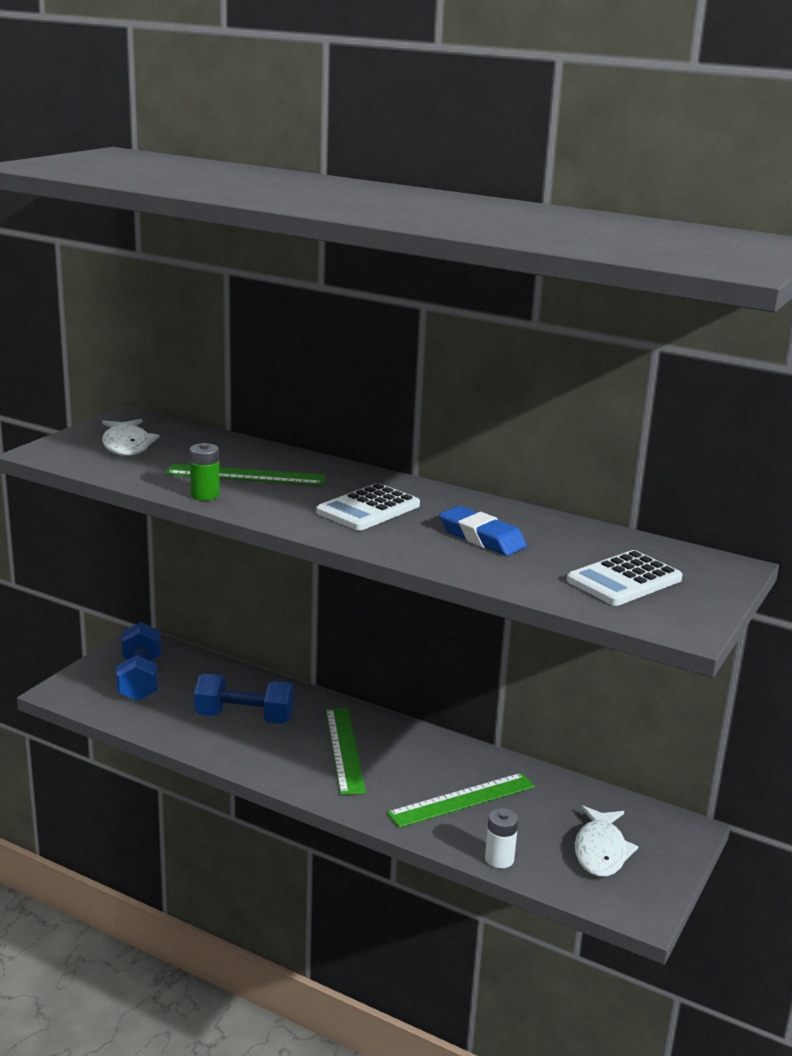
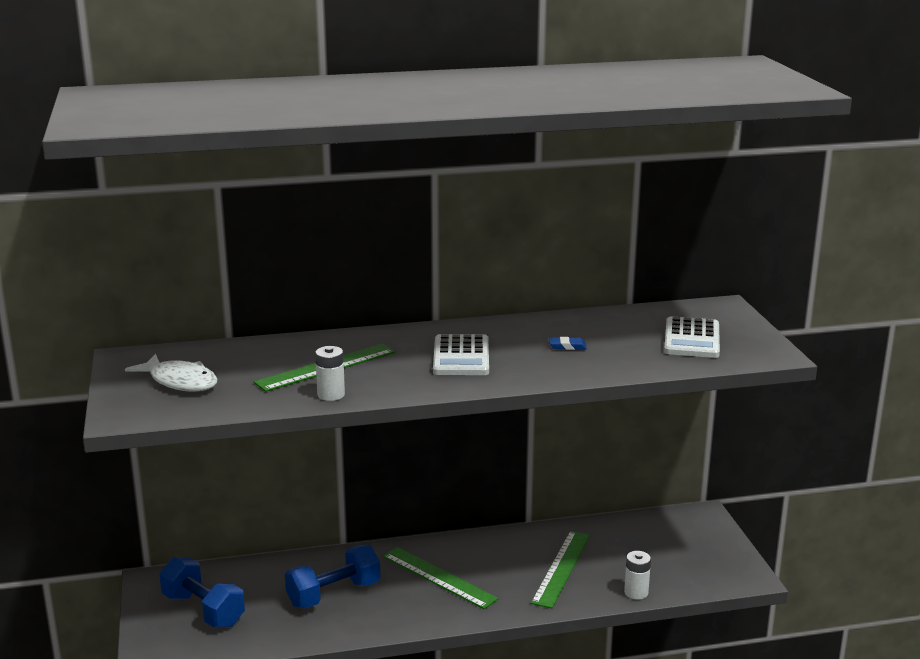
camera: 40 degrees left, 0 degrees up
green battery [190,443,220,500] -> white battery [315,346,345,401]
blue eraser [439,506,527,556] -> blue eraser [549,337,587,350], size x0.50
white fish [575,805,639,877] -> none

